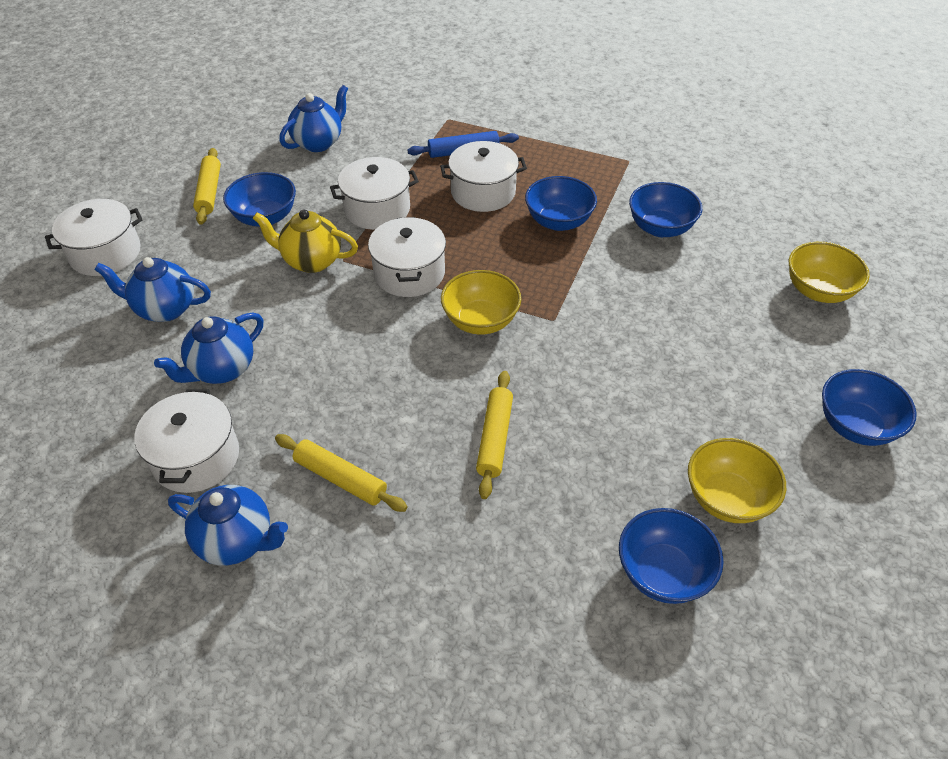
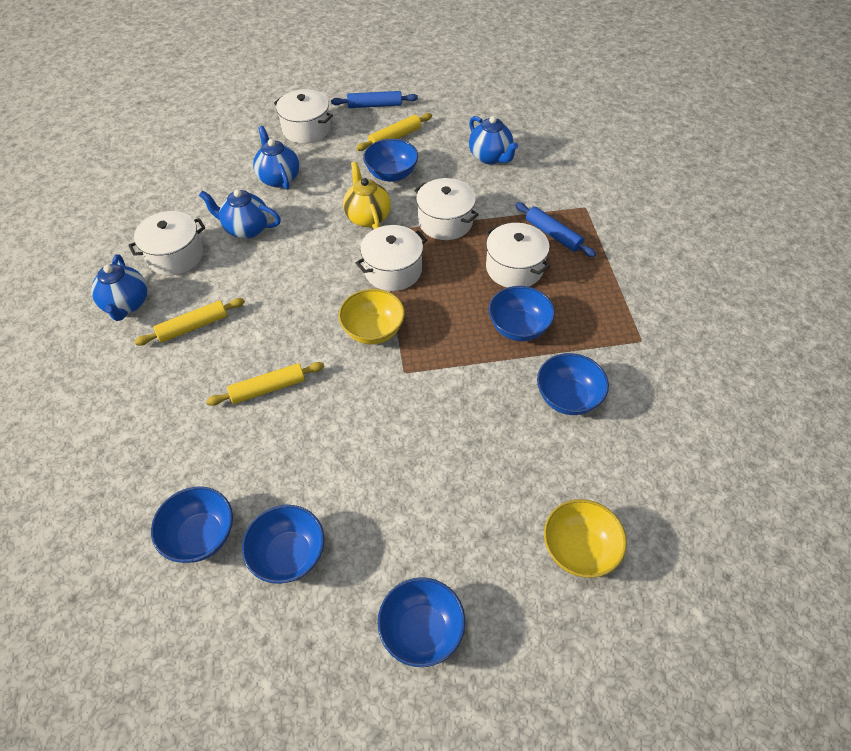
camera: 60 degrees right, 5 degrees up
yellow rolling pin [275,434,408,512] -> yellow rolling pin turned 60 degrees clockwise [134,298,245,345]
blue teapot [279,85,348,152] -> blue teapot turned 45 degrees clockwise [469,116,518,164]
yellow bowl [688,438,786,523] -> blue bowl [242,505,324,584]
none -> blue rolling pin [331,91,418,108]

